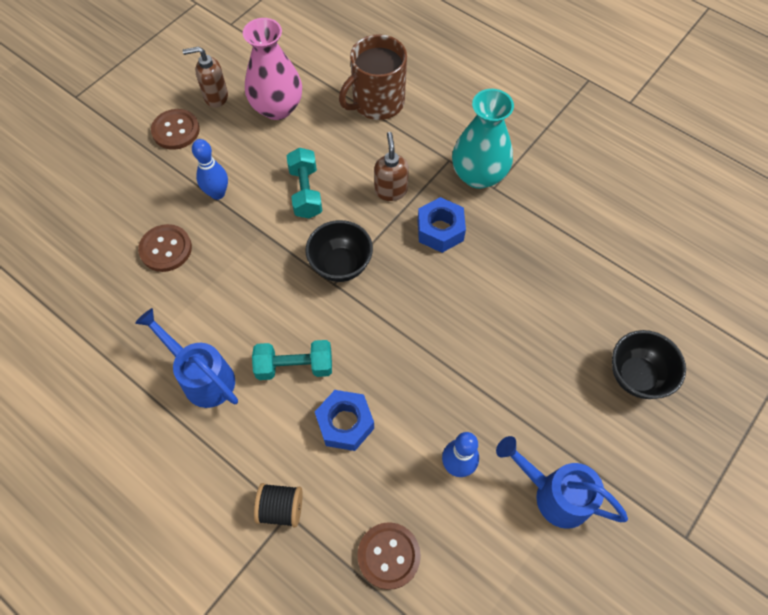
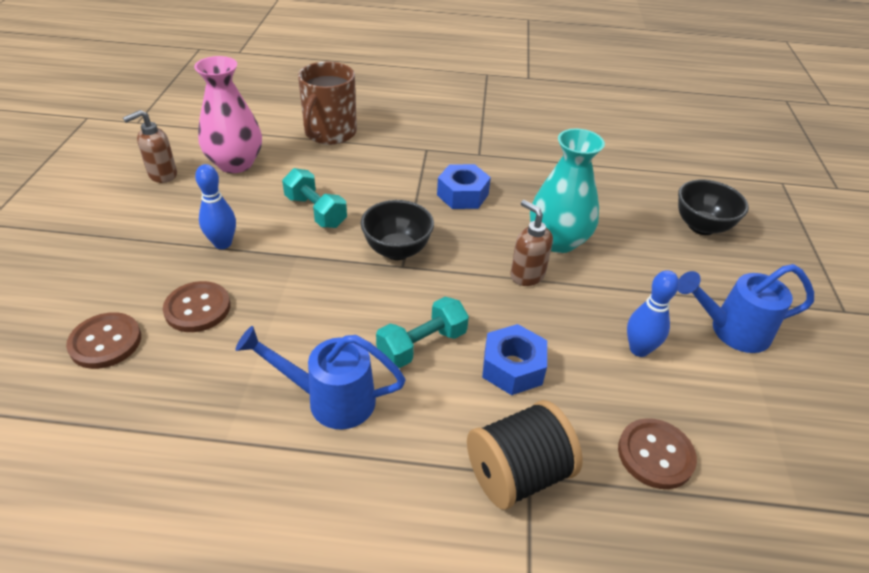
camera: 35 degrees left, 20 degrees down
brown button [151,109,200,150] -> brown button moved to [66,312,141,369]
black spool [254,483,303,527] -> black spool [467,400,583,509], size x1.61
brown soap dispenser [374,132,409,201] -> brown soap dispenser moved to [510,200,553,286]
turquoise vase [452,89,514,189] -> turquoise vase moved to [530,129,605,253]

